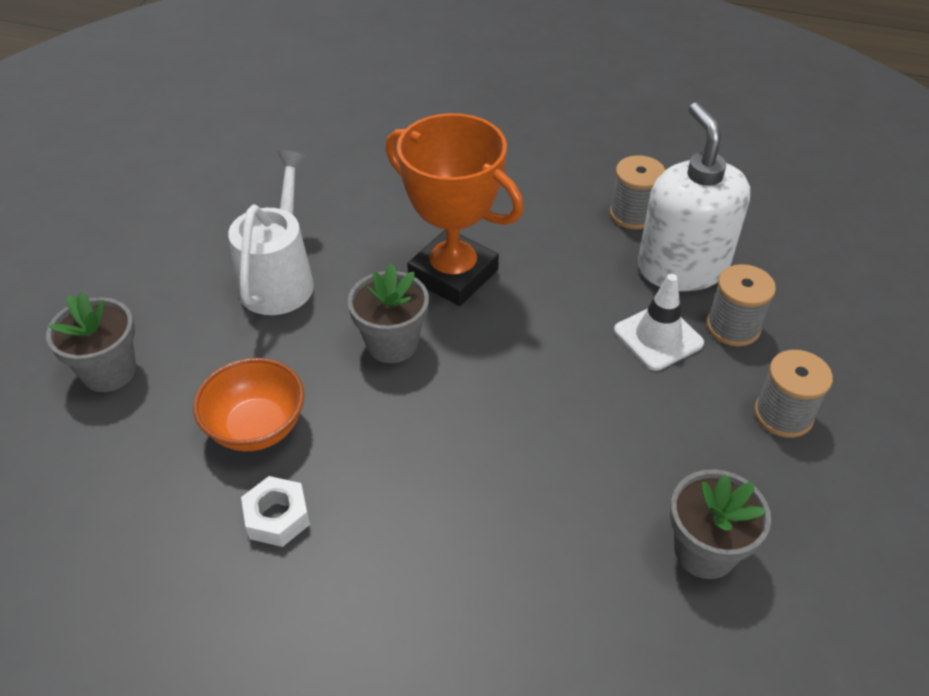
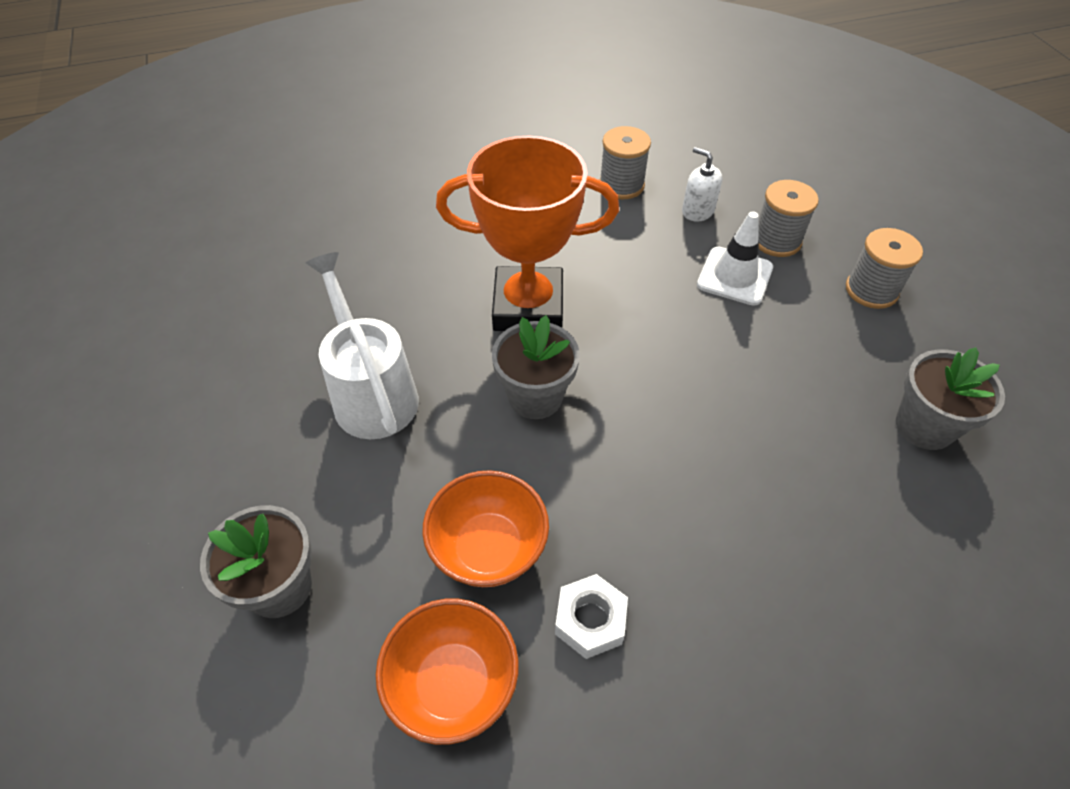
camera: 35 degrees left, 5 degrees up
white soap dispenser [638,102,750,291] -> white soap dispenser [682,147,722,222], size x0.43
none -> orange bowl [376,599,519,745]

